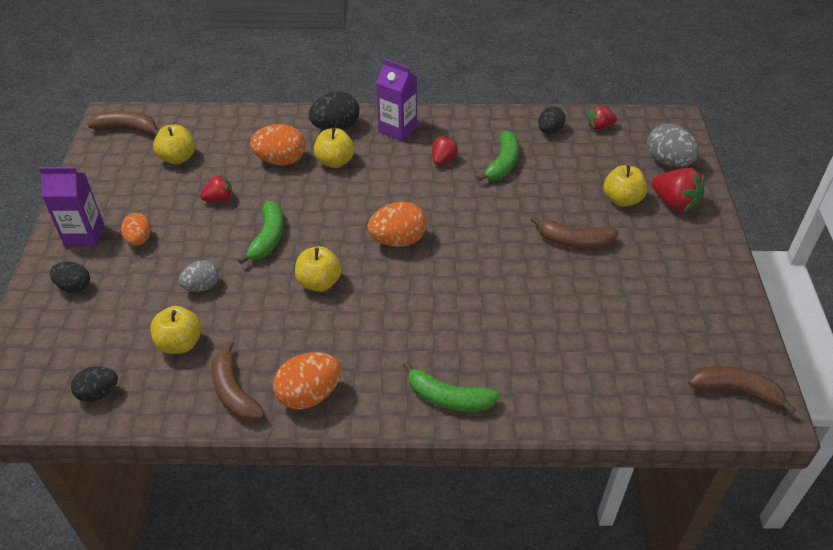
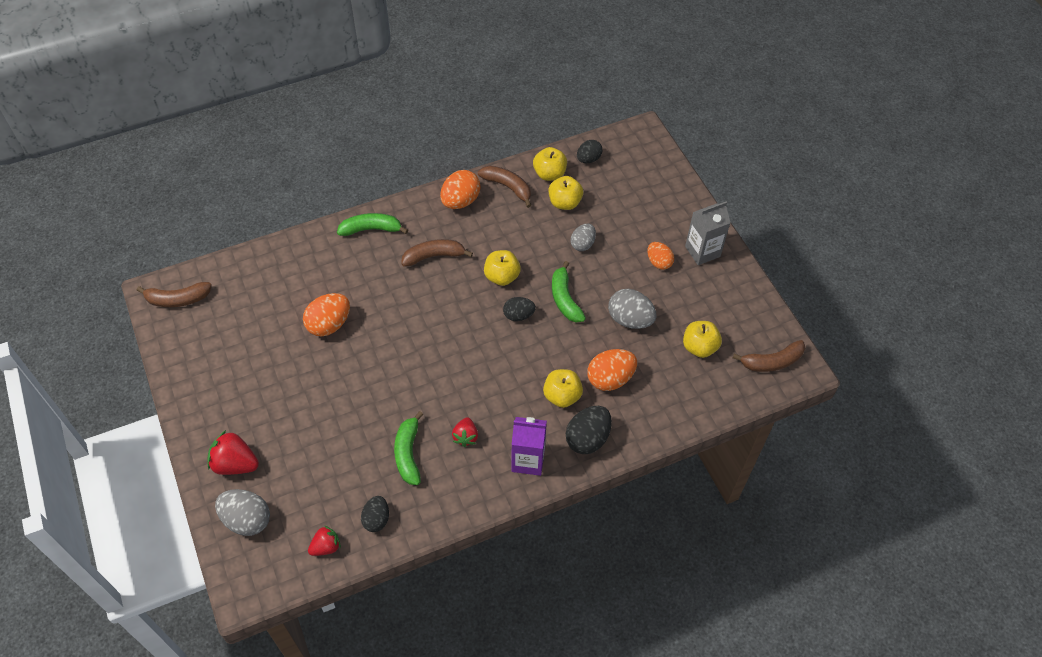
camera: 155 degrees right, 10 degrees up
purple carton [39,167,104,246] -> grey carton [685,202,731,265]
black egg [50,262,90,293] -> black egg moved to [503,297,536,321]
red strawberry [200,174,233,202] -> grey egg [608,289,657,329]
orange egg [368,202,427,247] -> orange egg moved to [303,293,350,337]
brown banana [530,216,618,249] -> brown banana moved to [401,239,473,267]
yellow apple [604,165,647,207] -> yellow apple moved to [533,147,567,181]

